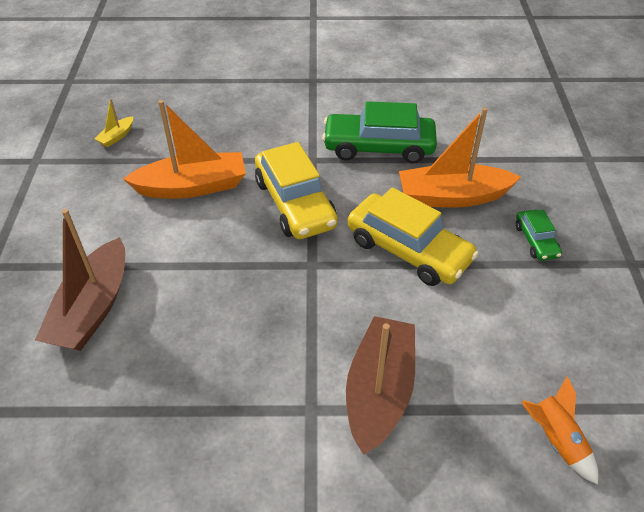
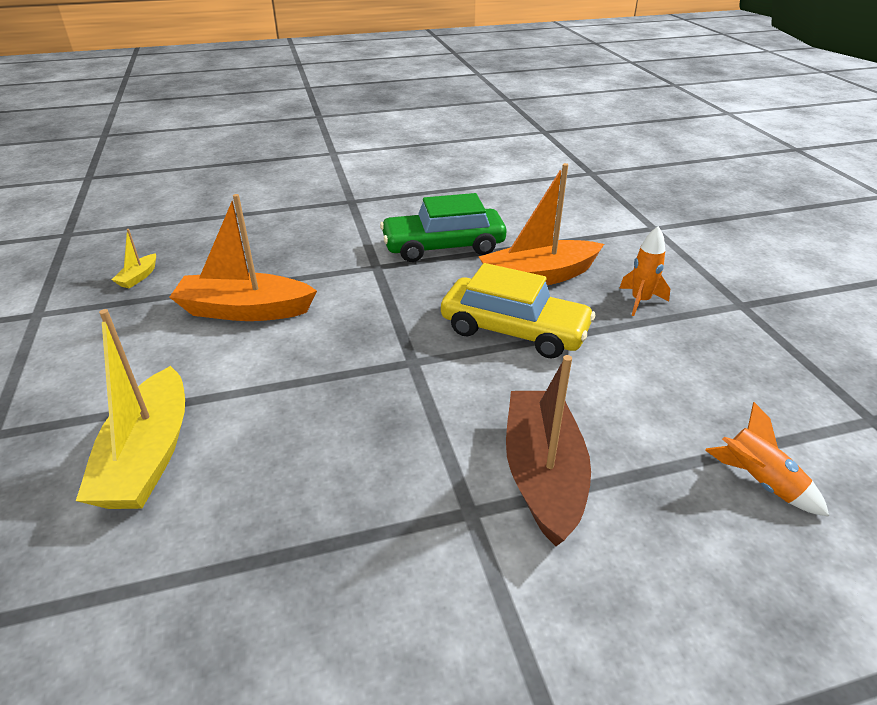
camera: 15 degrees left, 10 degrees down
brown boat [35,209,125,351] -> yellow boat [76,309,185,509]
orange boat [123,100,246,199] -> orange boat turned 150 degrees counterclockwise [169,194,317,321]
yellow car [255,142,338,239] -> none
green car [516,210,562,261] -> orange rocket [619,226,670,316]

